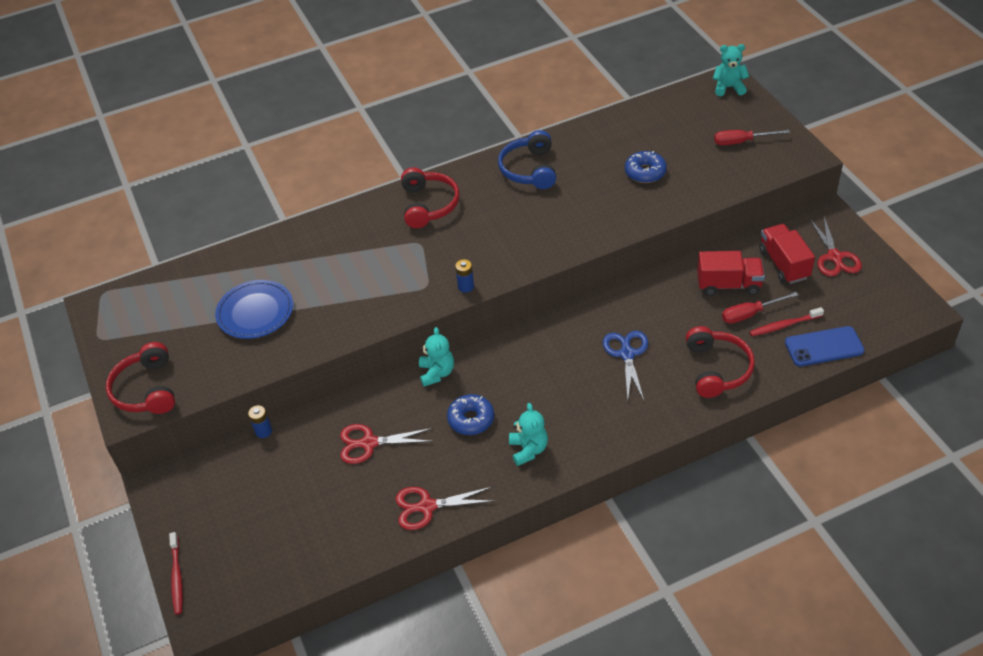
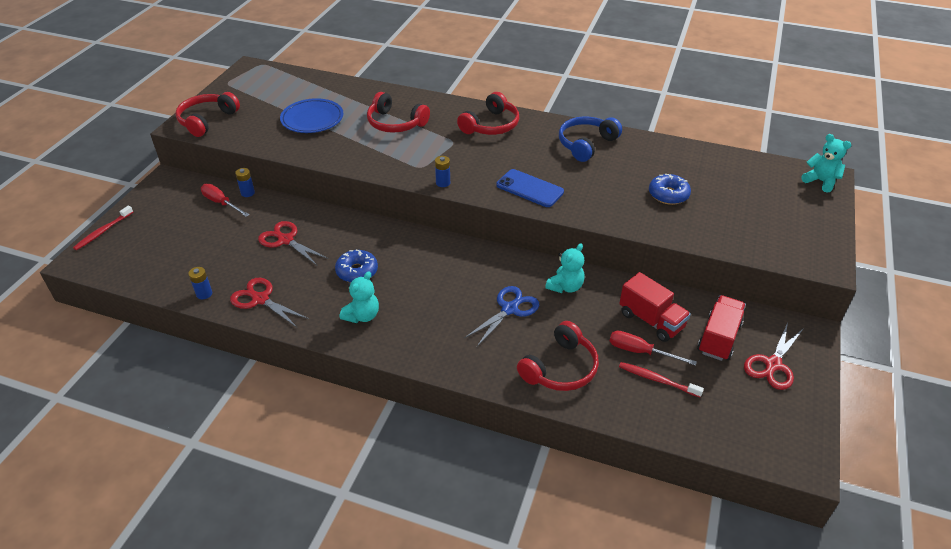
camera: 40 degrees right, 5 degrees down
turquoise teddy bear [419,327,454,387] -> turquoise teddy bear moved to [545,243,585,293]
red screwdriver [714,130,790,145] -> red screwdriver moved to [201,184,250,217]
blue phone [785,326,864,366] -> blue phone moved to [496,169,564,207]
none -> blue battery [188,267,212,299]
none -> red headphones [367,92,430,133]

